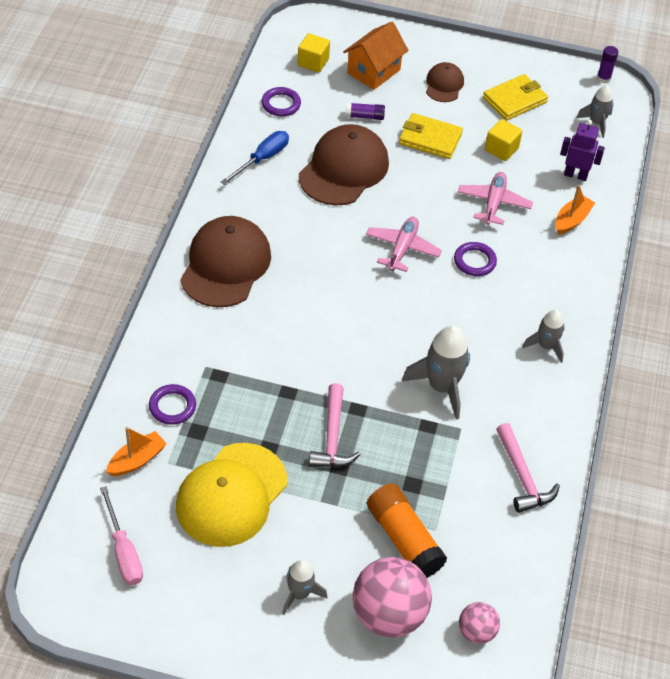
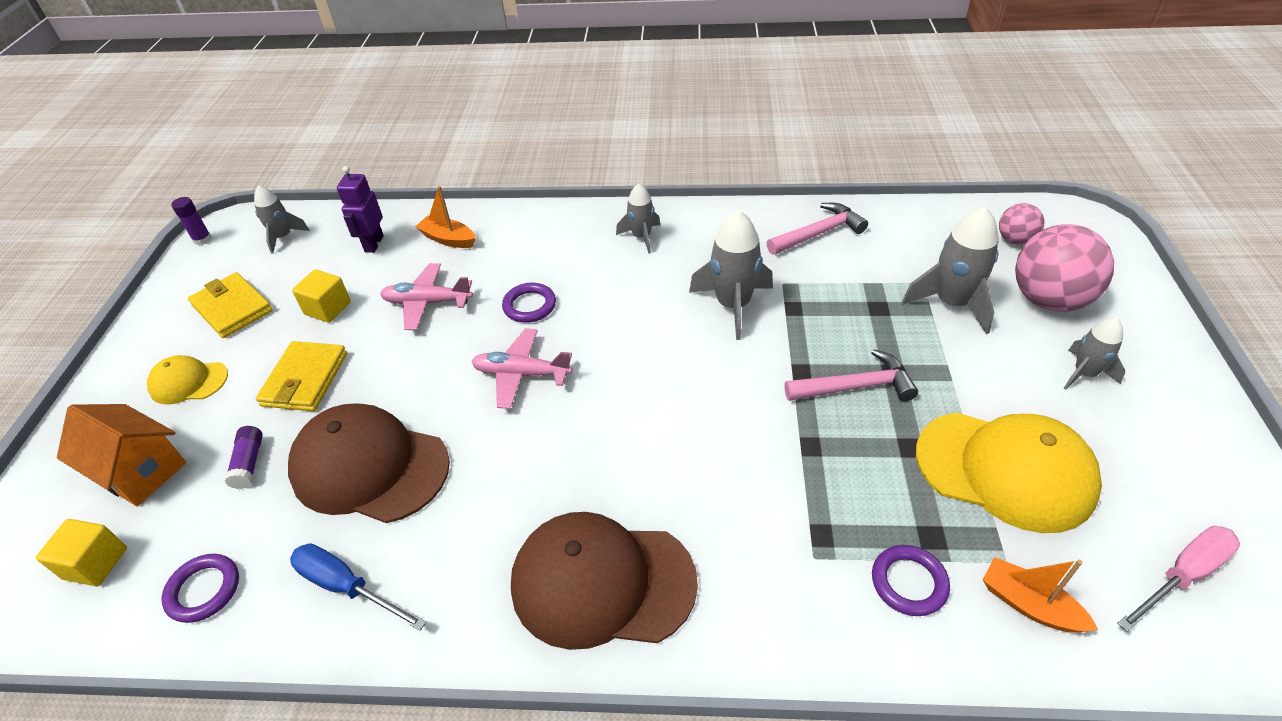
camera: 95 degrees left, 5 degrees down
orange glue stick [367,483,447,578] -> grey rocket [902,206,999,334]
brown cap [426,62,464,102] -> yellow cap [147,355,228,405]

